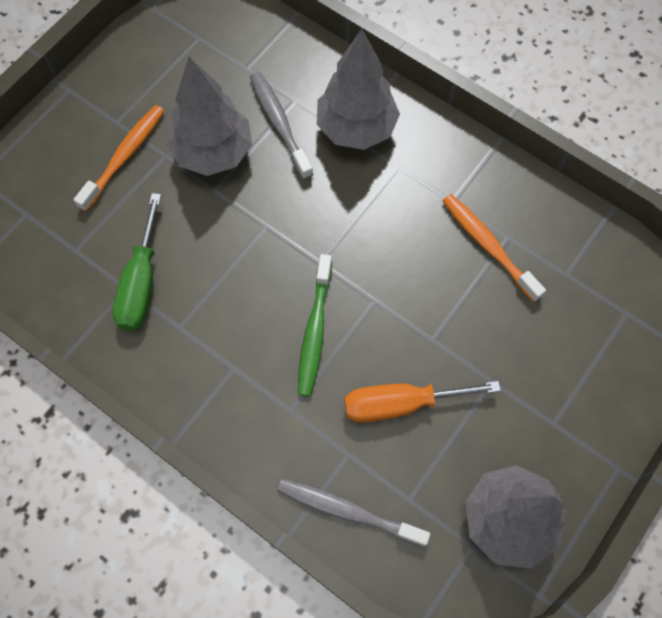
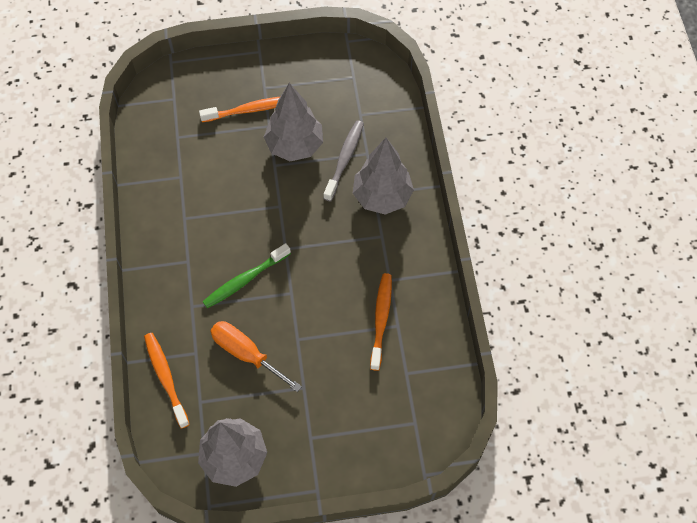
camera: 45 degrees right, 5 degrees down
green screwdriver [113,193,161,331] -> none
grey toothbrush [277,478,430,547] -> orange toothbrush [144,333,190,428]

